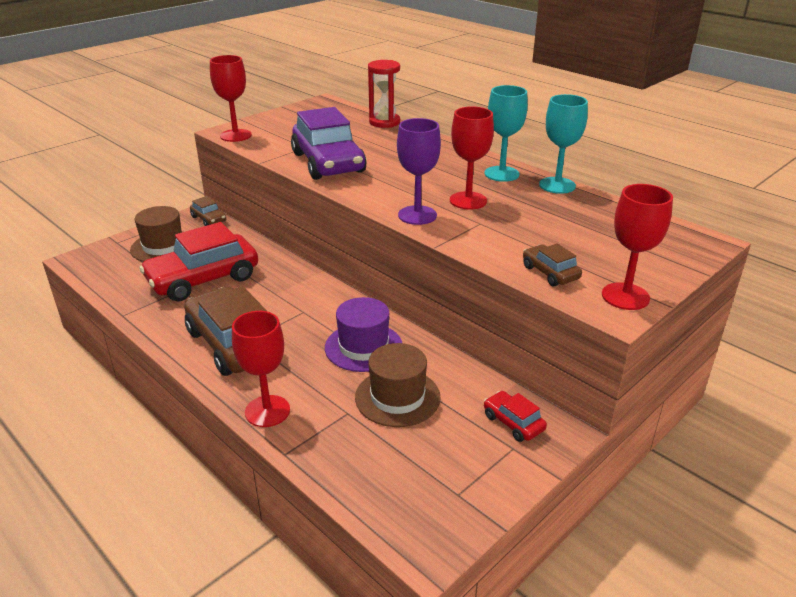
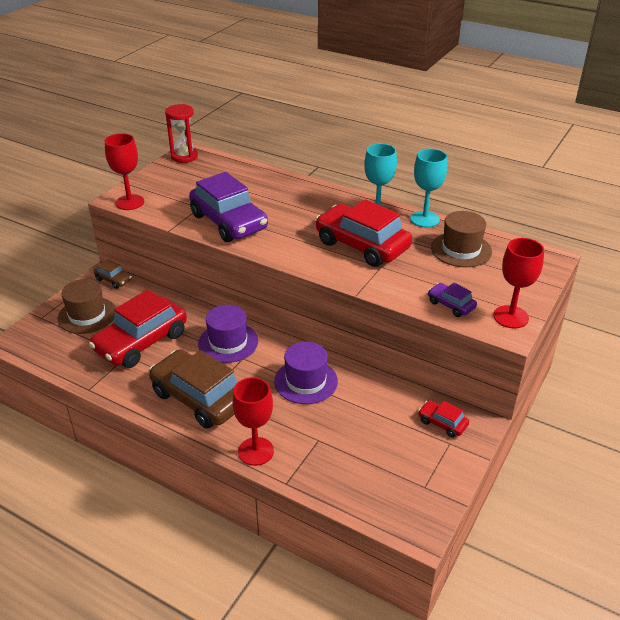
camera: 15 degrees left, 5 degrees up
brown hat [355,343,441,427] -> brown hat moved to [431,211,492,267]
red hourglass [368,60,400,128] -> red hourglass moved to [165,104,198,163]
purple goblet [397,118,441,225] -> none
red goblet [450,106,494,210] -> red car [315,199,412,267]
brown car [523,243,582,286] -> purple car [428,283,477,317]
none -> purple hat [198,305,258,363]

